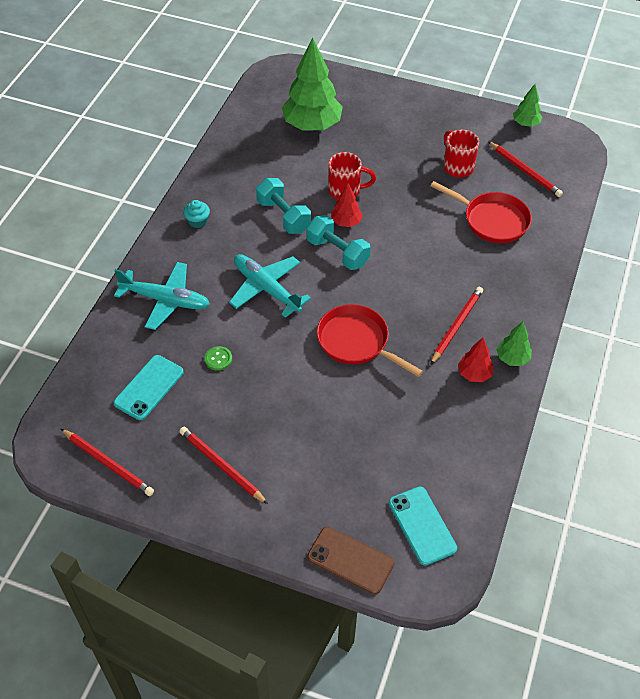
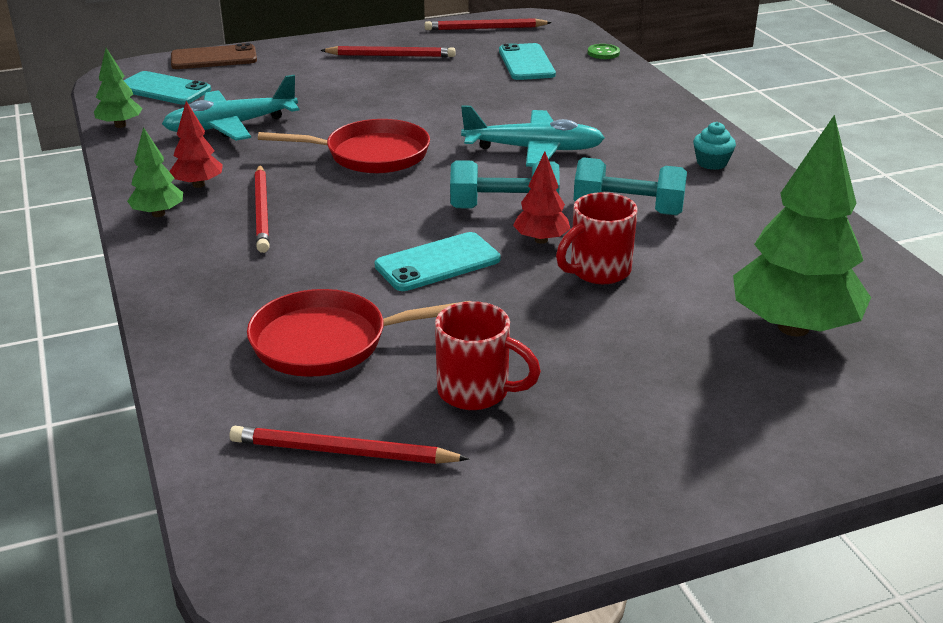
camera: 140 degrees right, 20 degrees down
turquoise plane [114,262,210,330] -> turquoise plane moved to [162,75,299,141]
green button [205,346,232,371] -> green button moved to [588,44,620,59]
green tree [513,84,542,127] -> green tree moved to [94,48,143,128]
none -> turquoise phone [375,232,501,291]

